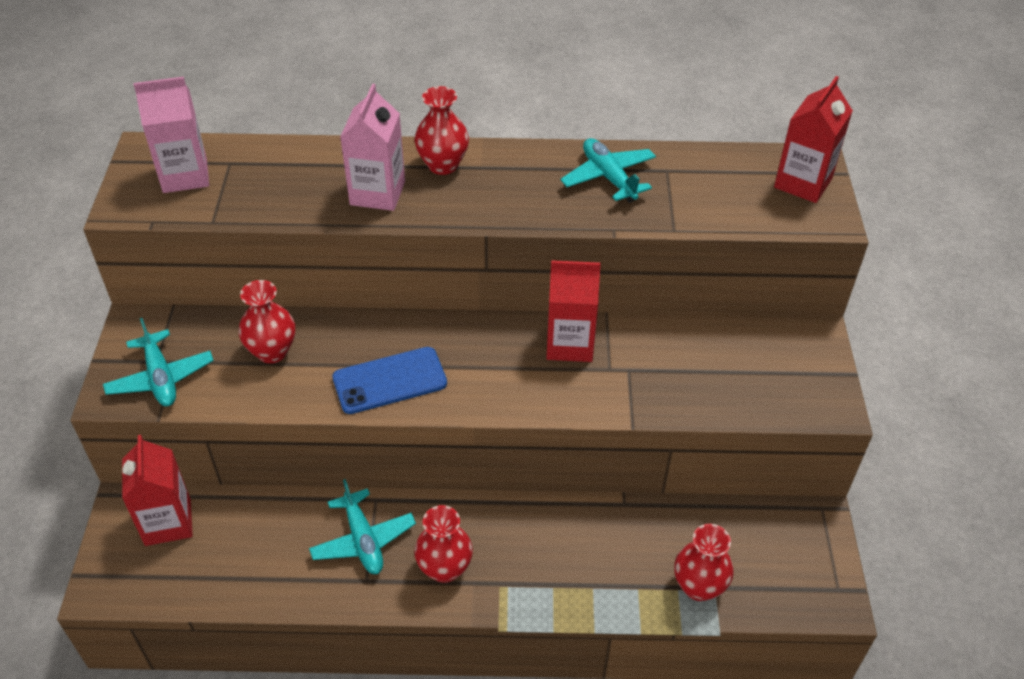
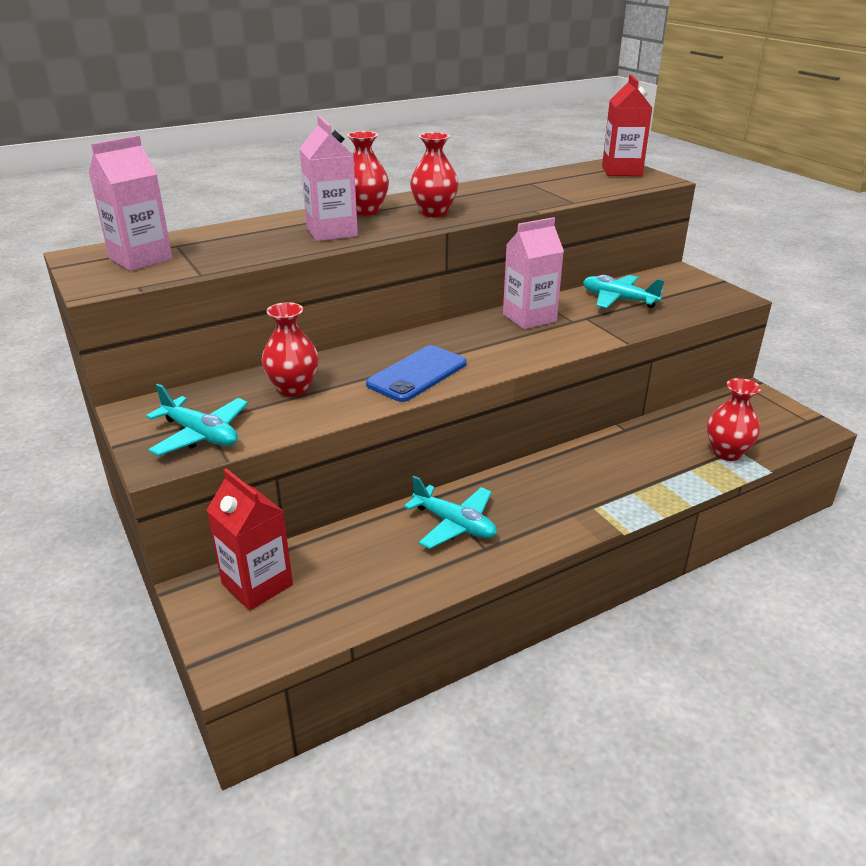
camera: 30 degrees left, 15 degrees down
red vase [414,505,473,583] -> red vase moved to [410,132,459,217]
red carton [546,260,601,362] -> pink carton [503,217,564,329]
turquoise plane [560,138,656,203] -> turquoise plane moved to [583,275,664,308]

